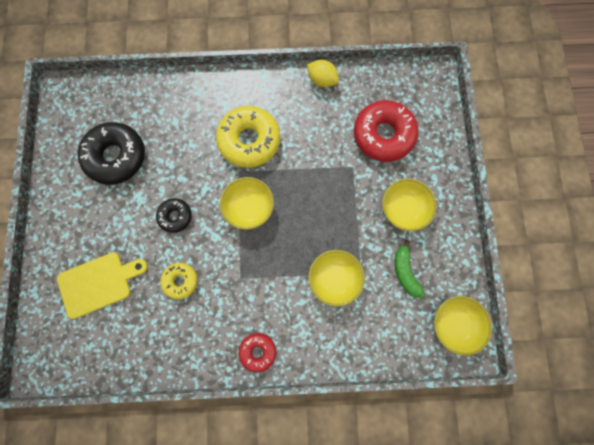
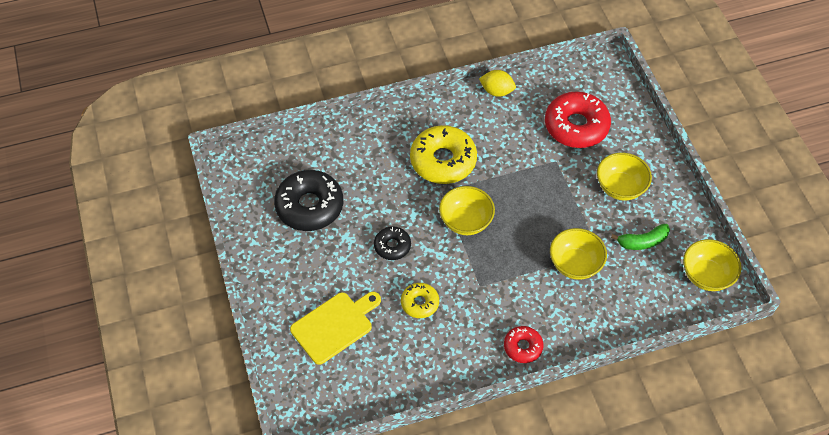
camera: 15 degrees left, 20 degrees down
green banana [395,240,425,298] -> green banana turned 75 degrees counterclockwise [611,224,670,250]

